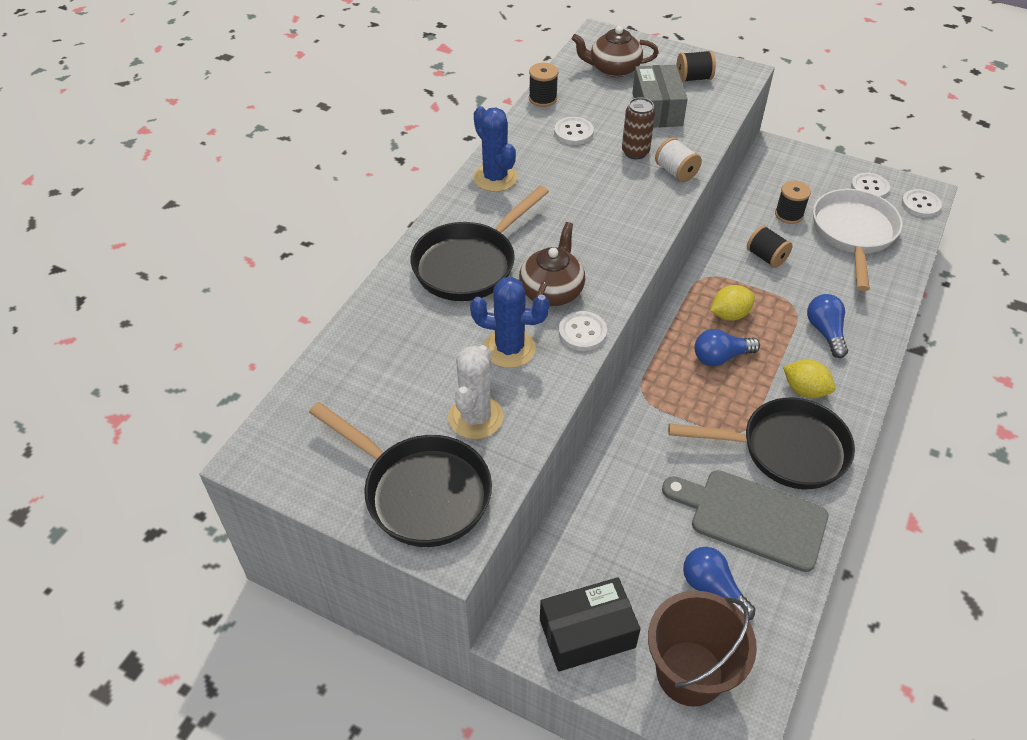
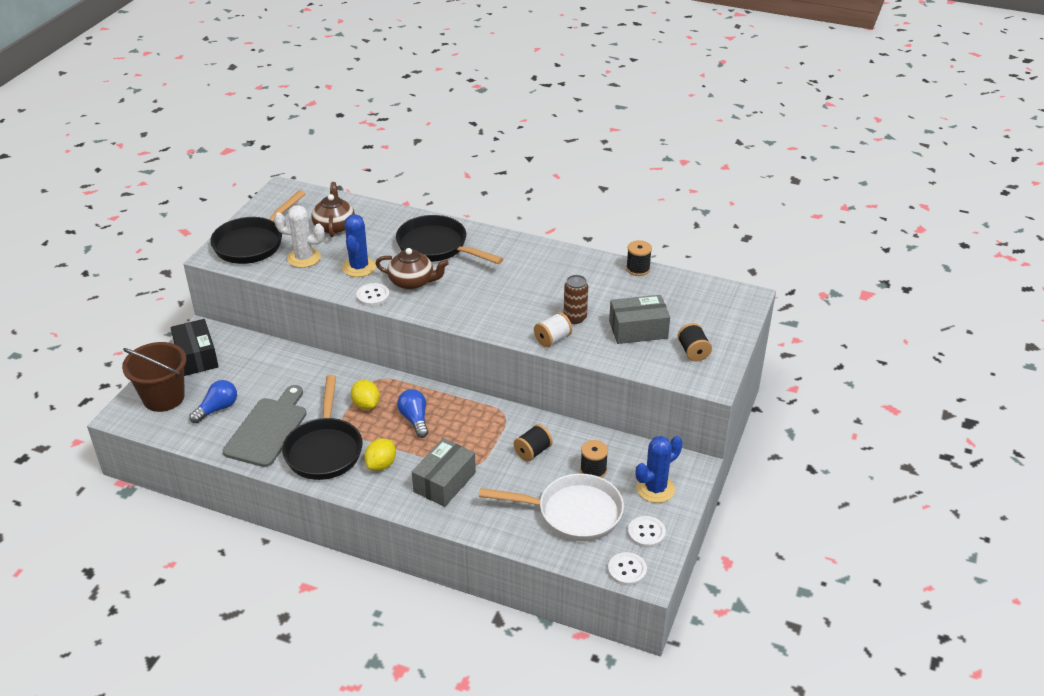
camera: 85 degrees right, 10 degrees down
blue cactus [473,106,517,192] -> blue cactus moved to [636,436,683,503]
white button [554,117,594,145] -> none
brown teapot [572,26,659,77] -> brown teapot moved to [311,182,355,237]
yellow lemon [710,285,755,321] -> yellow lemon moved to [351,380,380,410]
blue light bulb [807,294,848,358] -> grey box [412,438,476,507]

